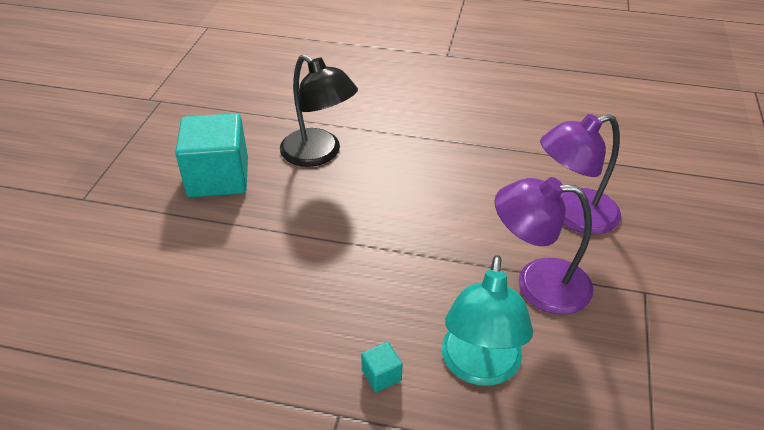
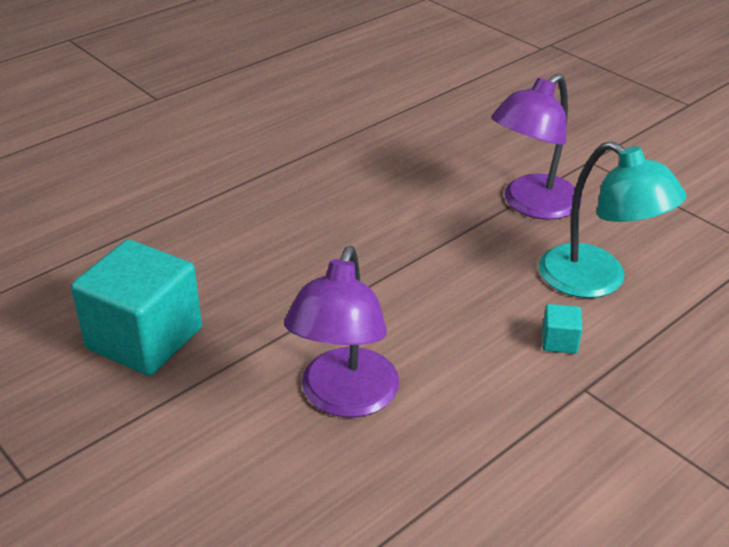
camera: 55 degrees left, 5 degrees down
black lamp [280,54,358,167] -> none
purple lamp [540,114,621,235] -> purple lamp moved to [284,246,399,418]

